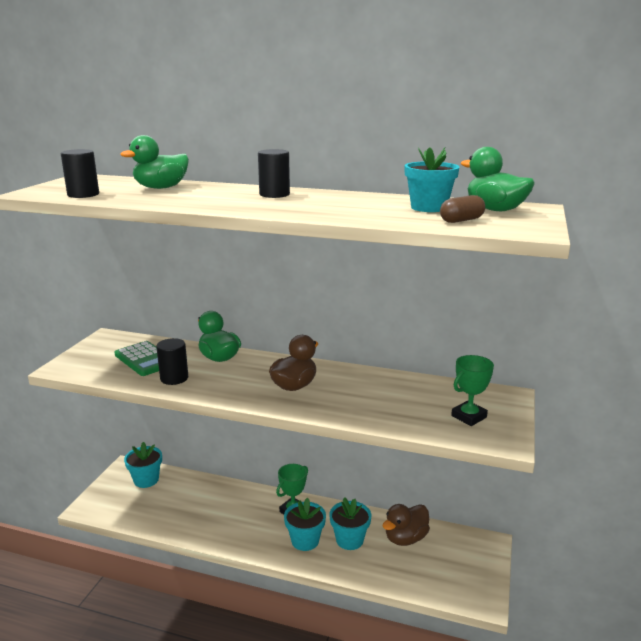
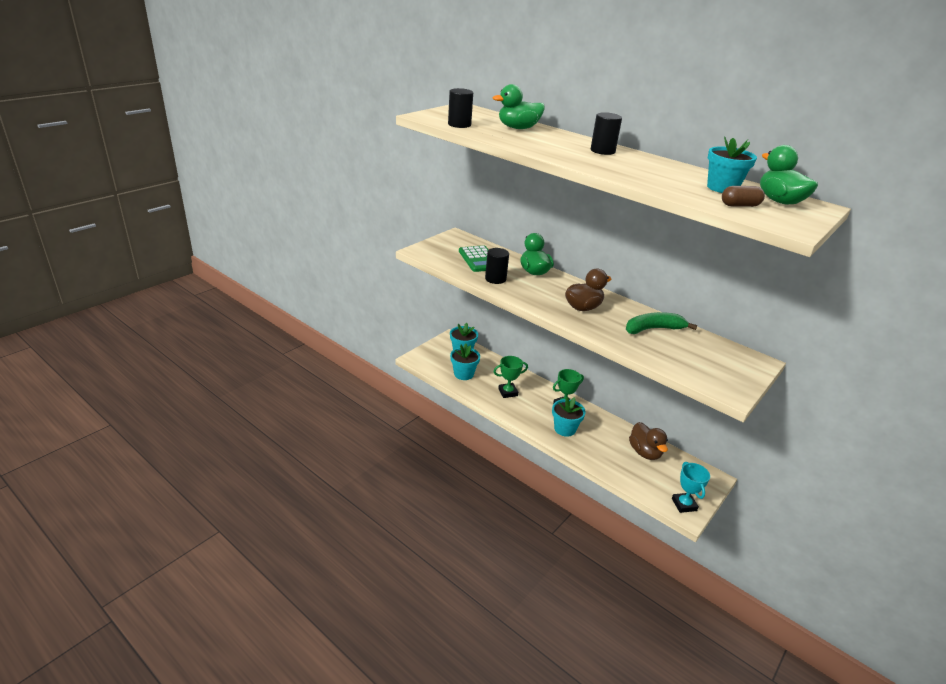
camera: 20 degrees right, 10 degrees up
turquoise flower pot [329,497,371,550] -> turquoise flower pot moved to [450,343,480,380]
brown duck [383,504,430,546] -> brown duck turned 90 degrees counterclockwise [629,422,668,460]
green trophy [451,355,494,426] -> green trophy moved to [494,356,528,398]
none -> green banana [626,312,697,334]
none -> turquoise trophy [672,462,710,513]

